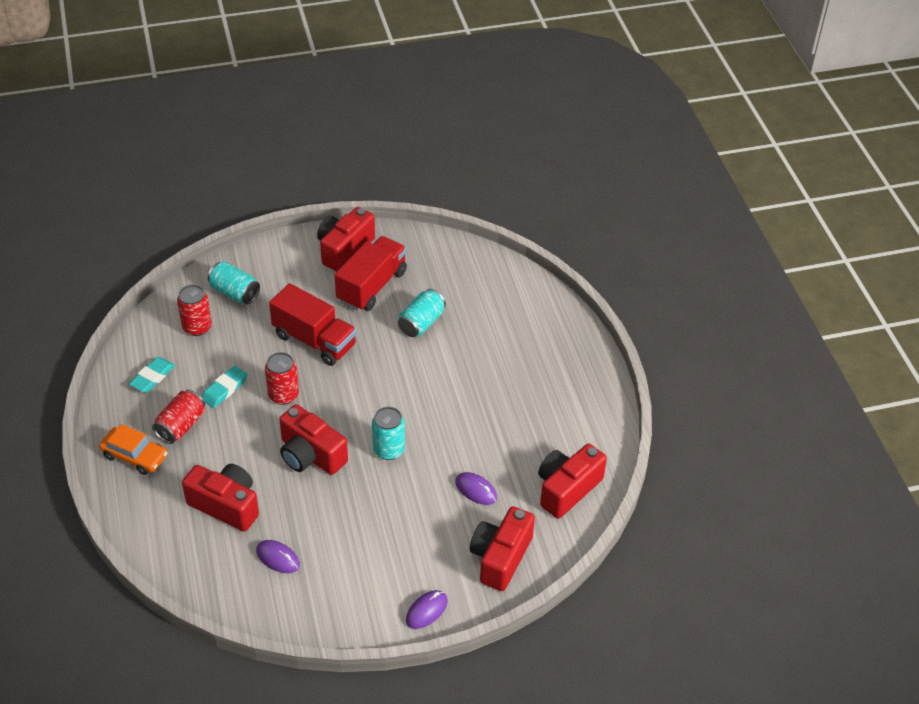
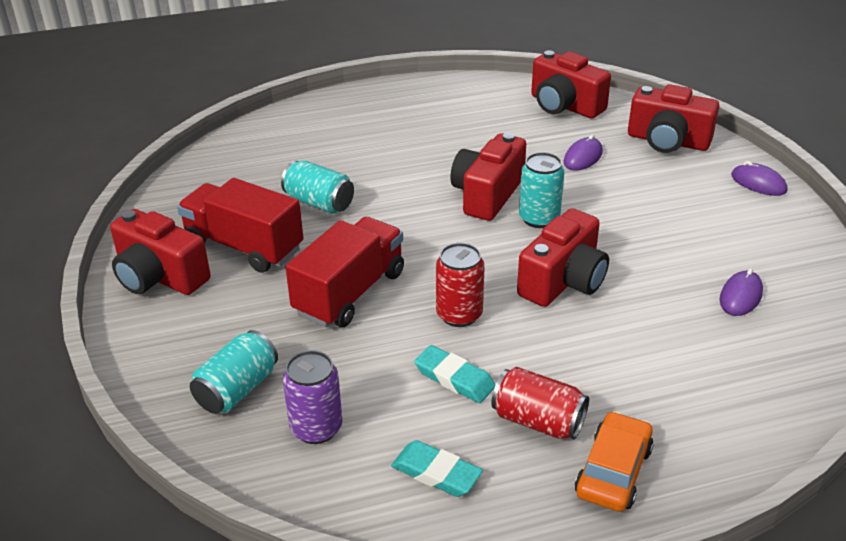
camera: 90 degrees left, 10 degrees down
red can [177,285,212,336] -> purple can [283,350,342,444]
red camera [182,464,259,532] -> red camera moved to [450,133,526,221]

